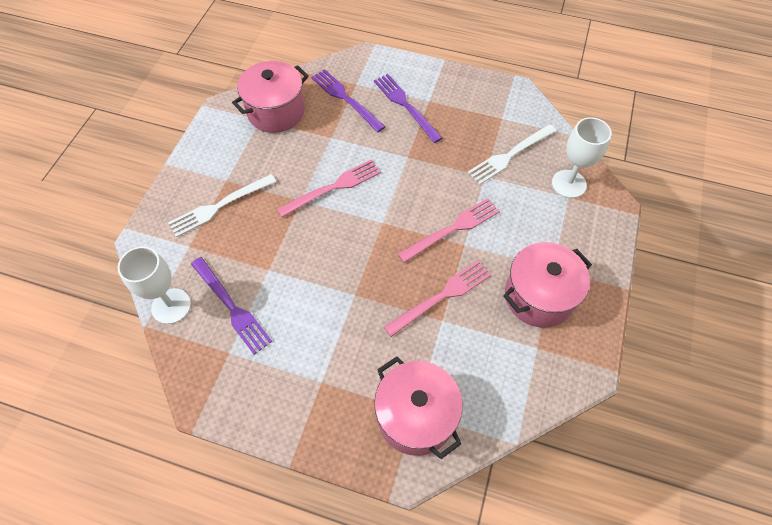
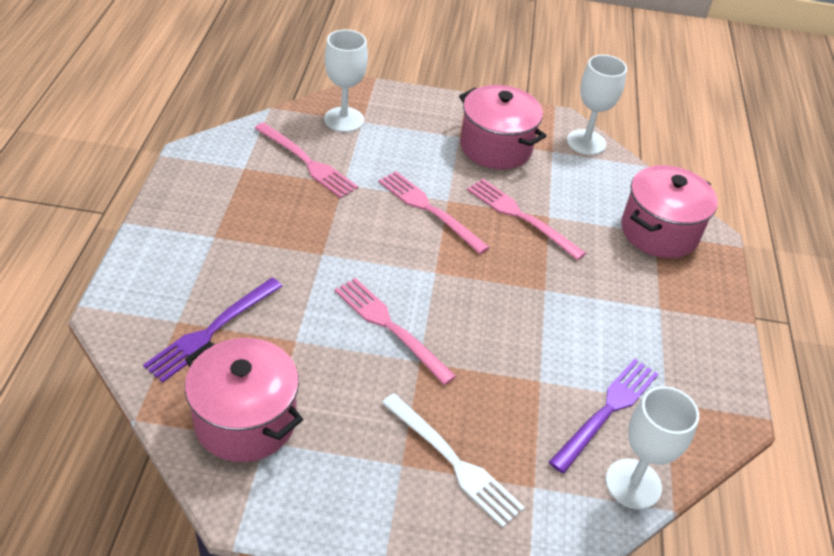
camera: 105 degrees left, 15 degrees down
purple fork [374,74,442,143] -> none
white fork [468,124,556,185] -> pink fork [254,122,358,198]
none -> white goblet [567,55,627,155]

